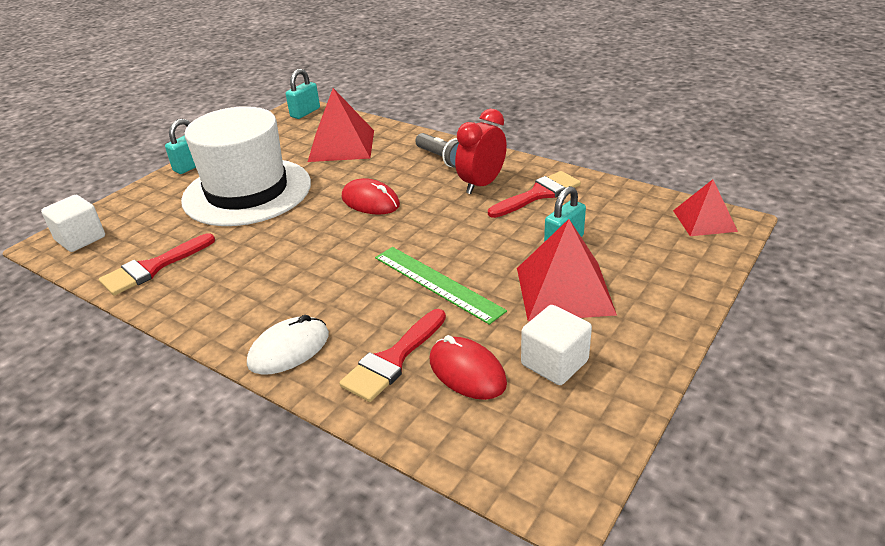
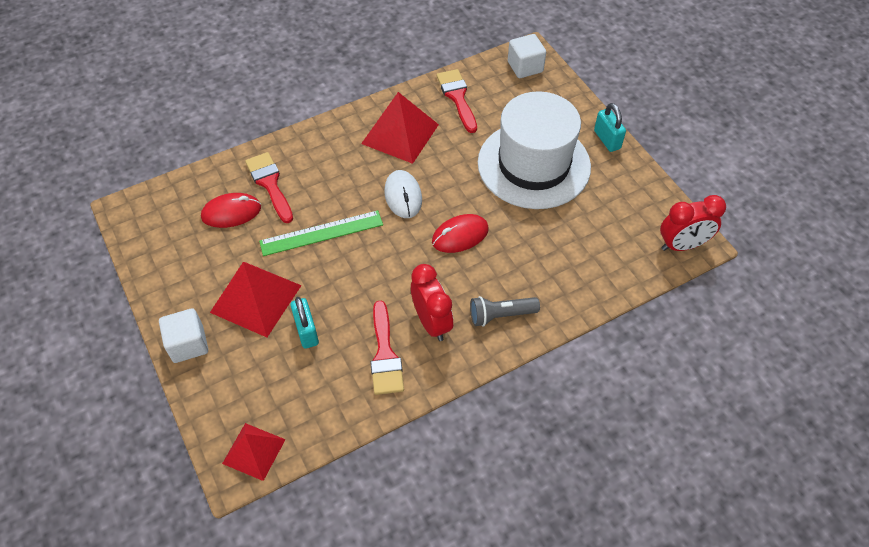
camera: 115 degrees right, 20 degrees up
white mouse [247,315,329,375] -> white mouse moved to [384,170,422,218]
turquoise padlock [286,69,320,119] -> red clock [660,195,726,251]
red pyramid [308,88,374,162] -> red pyramid moved to [361,92,439,164]
white cube [521,305,592,385] -> white cube moved to [159,308,208,363]

